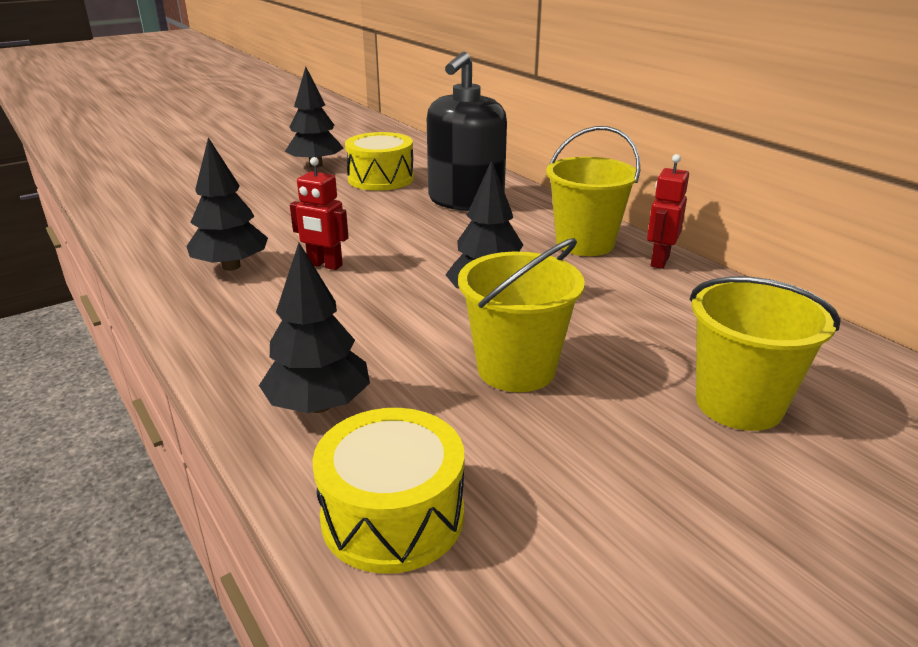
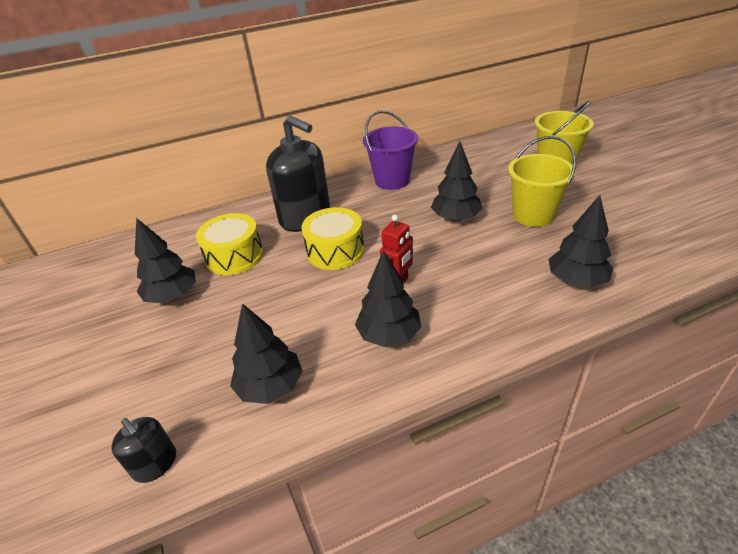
camera: 75 degrees left, 10 degrees up
yellow drum [312,408,464,574] -> yellow drum moved to [301,207,364,270]
yellow bucket [546,126,640,256] -> purple bucket [363,111,418,190]
red robot [647,154,689,269] -> none
none -> black soap dispenser [111,417,176,483]
none -> black tree [230,303,303,404]

